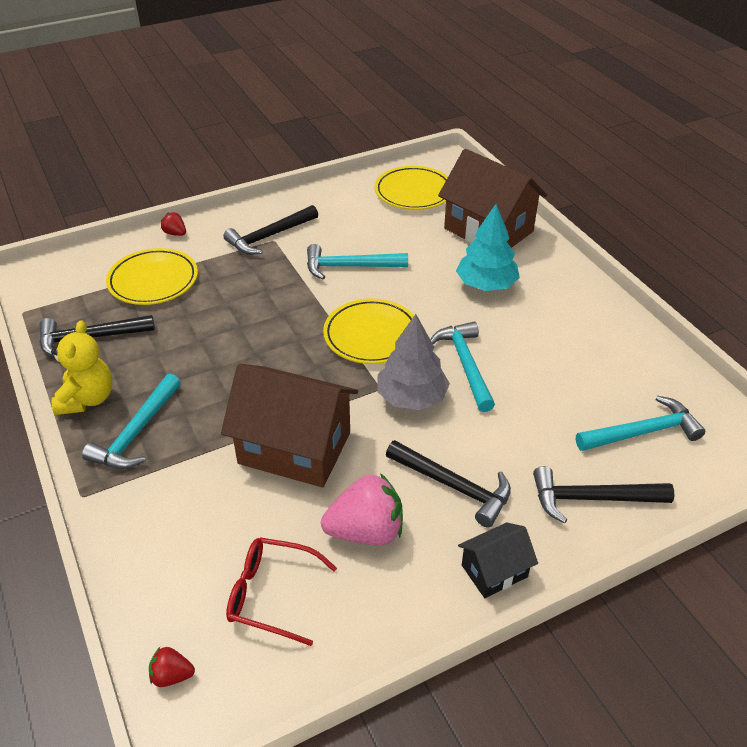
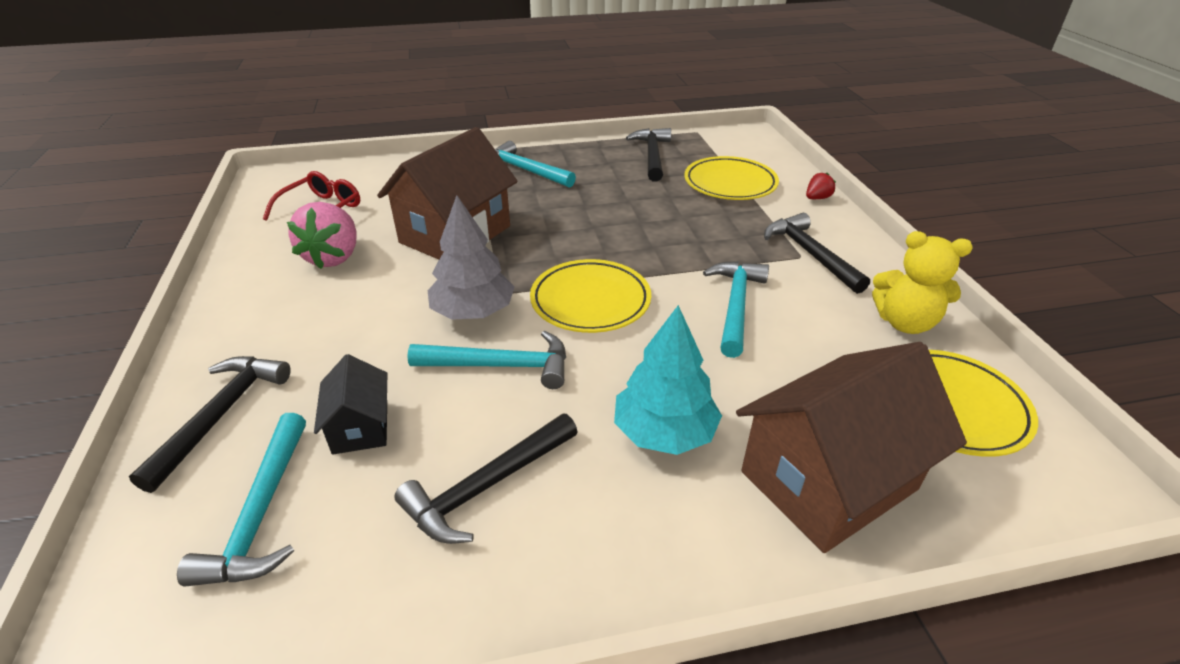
camera: 105 degrees right, 5 degrees down
yellow teddy bear [51,320,113,415] -> yellow teddy bear moved to [872,231,973,334]
red strawberry [149,647,195,687] -> none
black hammer [386,440,511,528] -> black hammer moved to [394,414,578,544]
black house [458,522,538,598] -> black house moved to [314,354,388,455]

